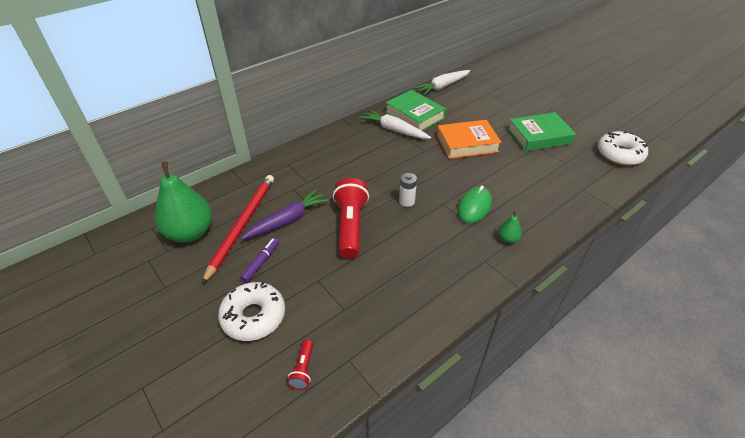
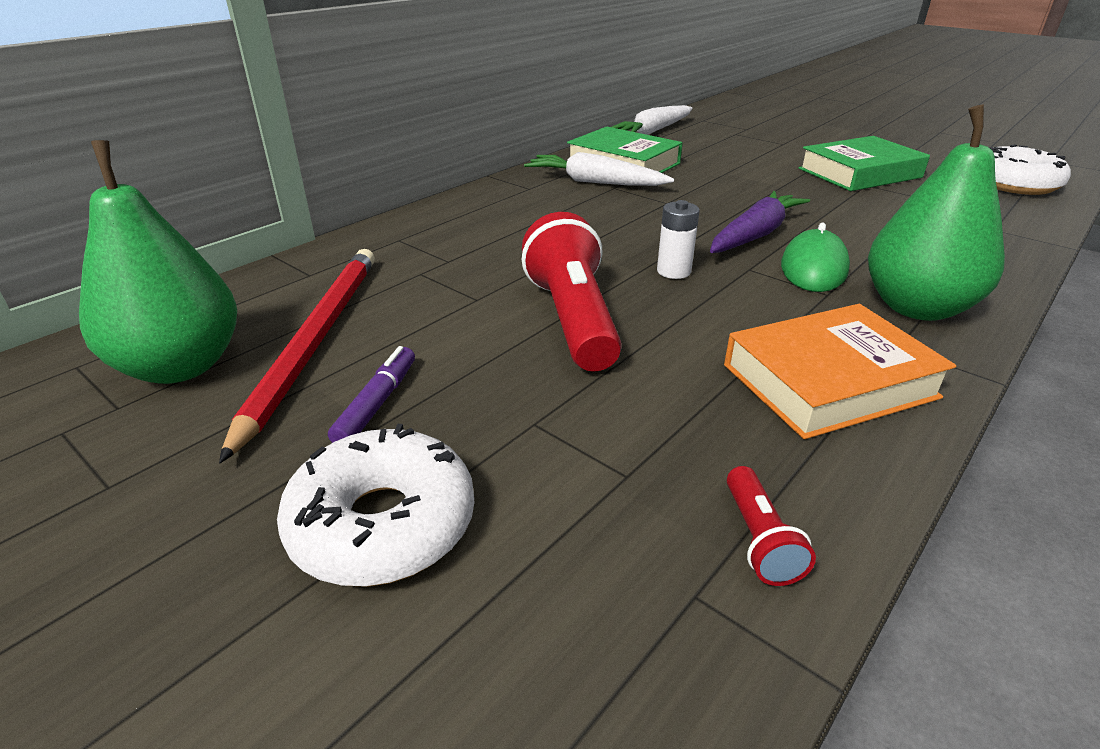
camera: 10 degrees left, 10 degrees down
purple carrot [240,189,329,240] -> purple carrot moved to [710,191,810,253]
red flashlight [287,339,313,390] -> red flashlight moved to [727,466,816,586]
orange book [437,120,502,159] -> orange book moved to [724,304,956,439]
green pear [498,211,522,243] -> green pear [868,104,1005,321], size x2.33

